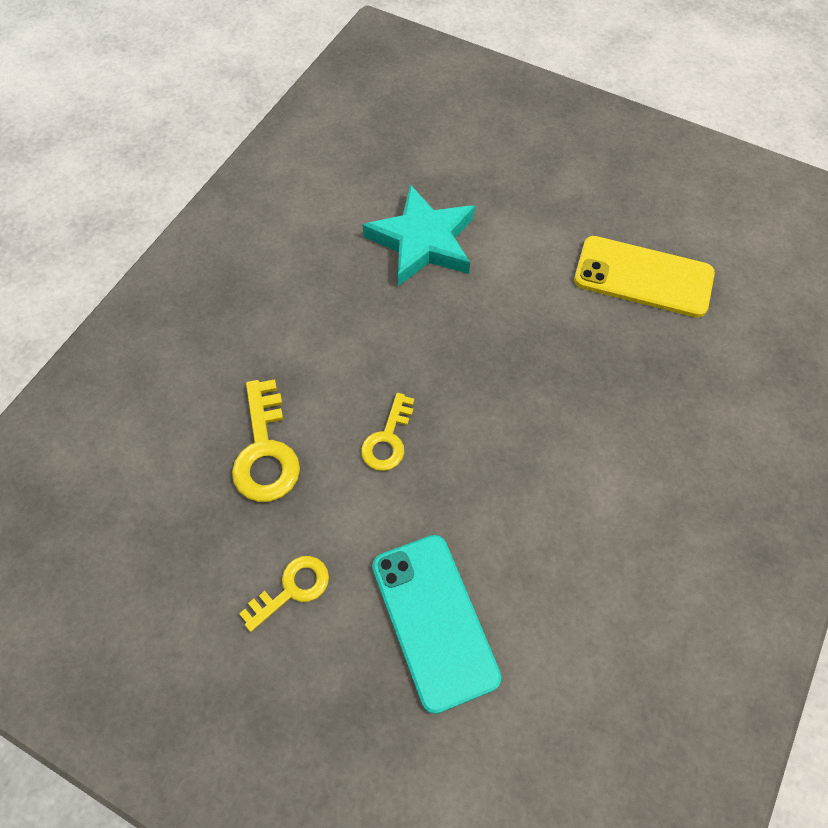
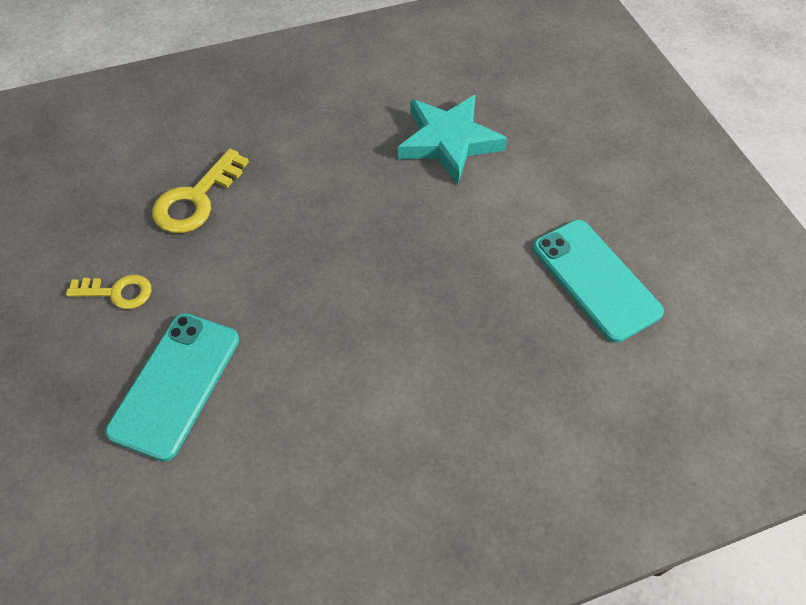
camera: 40 degrees right, 5 degrees down
yellow key [361,393,414,471] -> none
yellow phone [574,236,715,318] -> turquoise phone [533,220,664,343]

